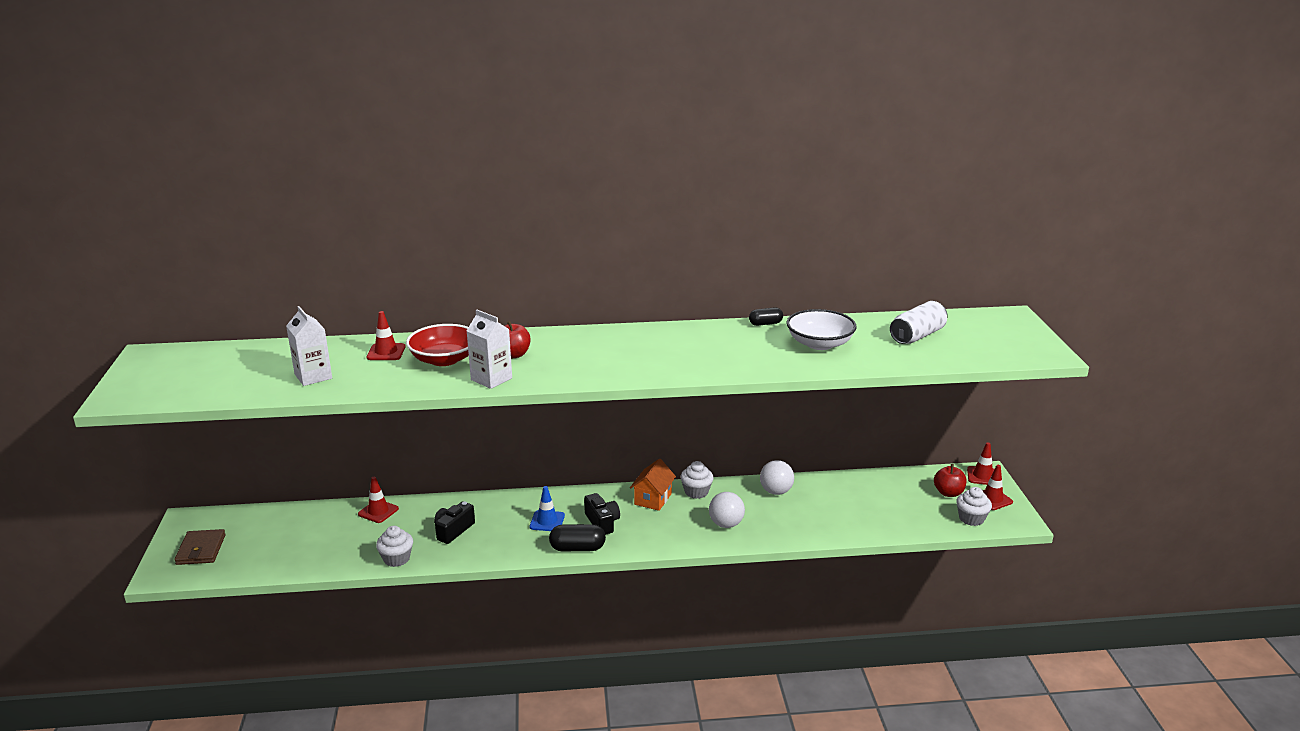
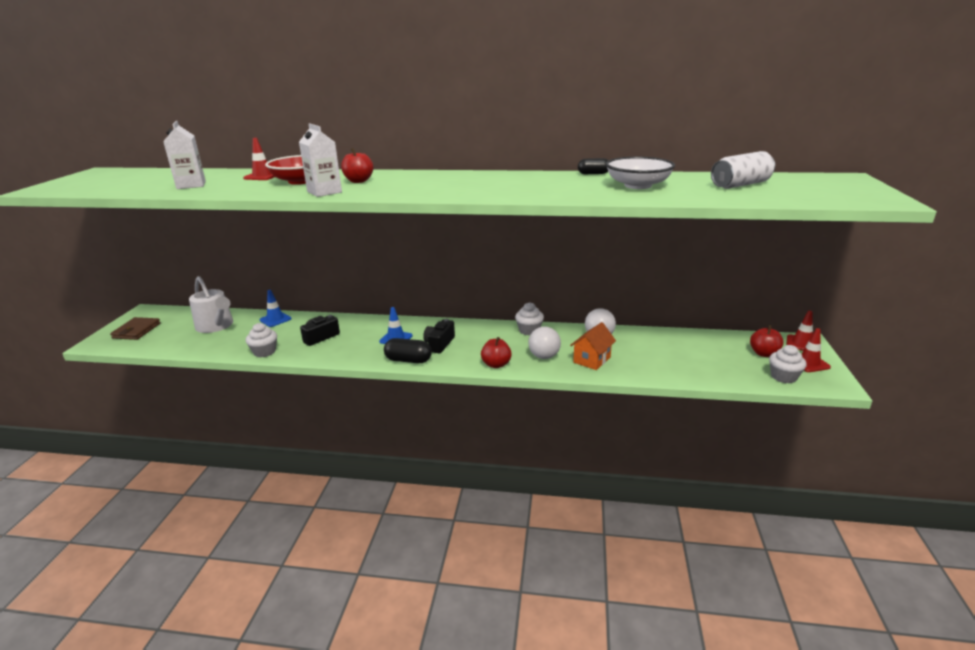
camera: 15 degrees right, 0 degrees up
red traffic cone [358,477,399,523] -> blue traffic cone [260,290,291,327]
black camera [584,493,620,535] -> black camera turned 150 degrees counterclockwise [423,319,455,353]
orange house [630,459,676,511] -> orange house moved to [570,322,616,370]
none -> white watering can [189,276,233,333]
none -> red apple [481,337,512,368]

